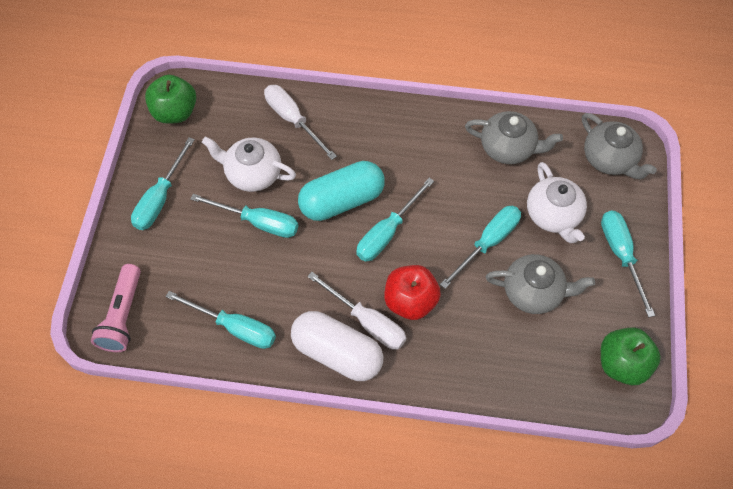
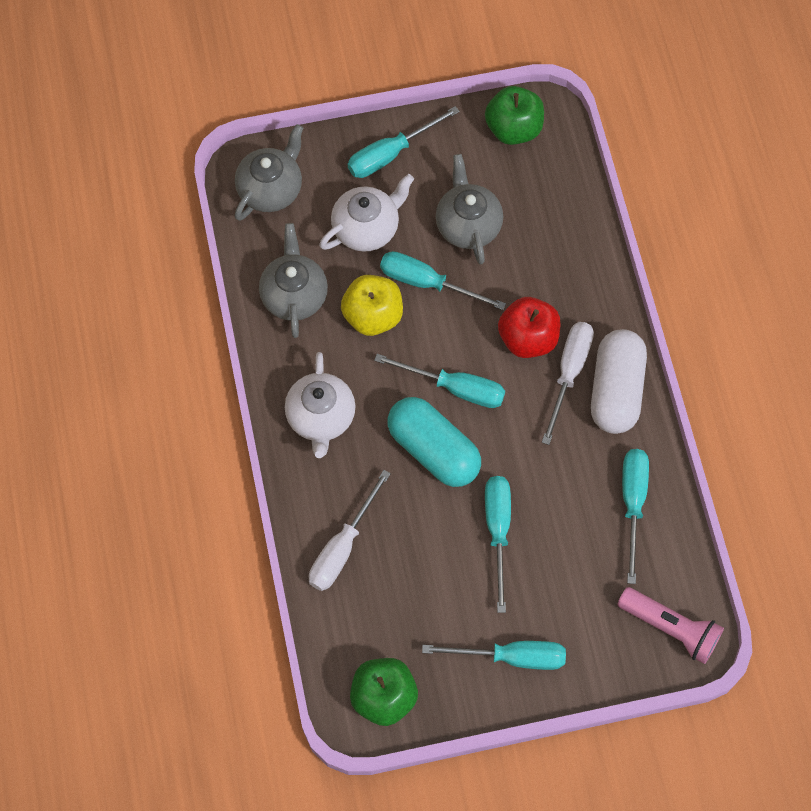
camera: 110 degrees left, 5 degrees up
pink flashlight [91,264,141,352] -> pink flashlight turned 45 degrees clockwise [617,587,724,664]
white teapot [202,137,296,192] -> white teapot moved to [285,352,356,458]
none -> yellow apple [341,275,403,336]

